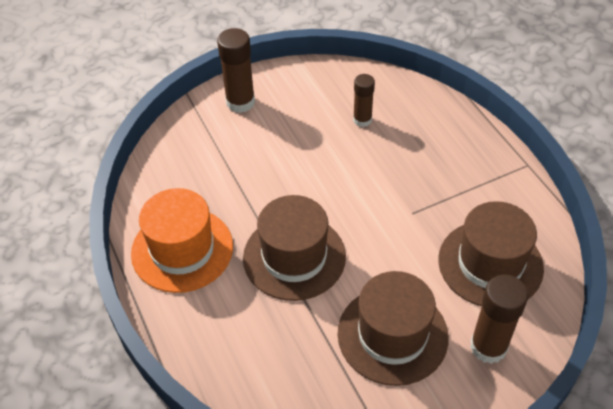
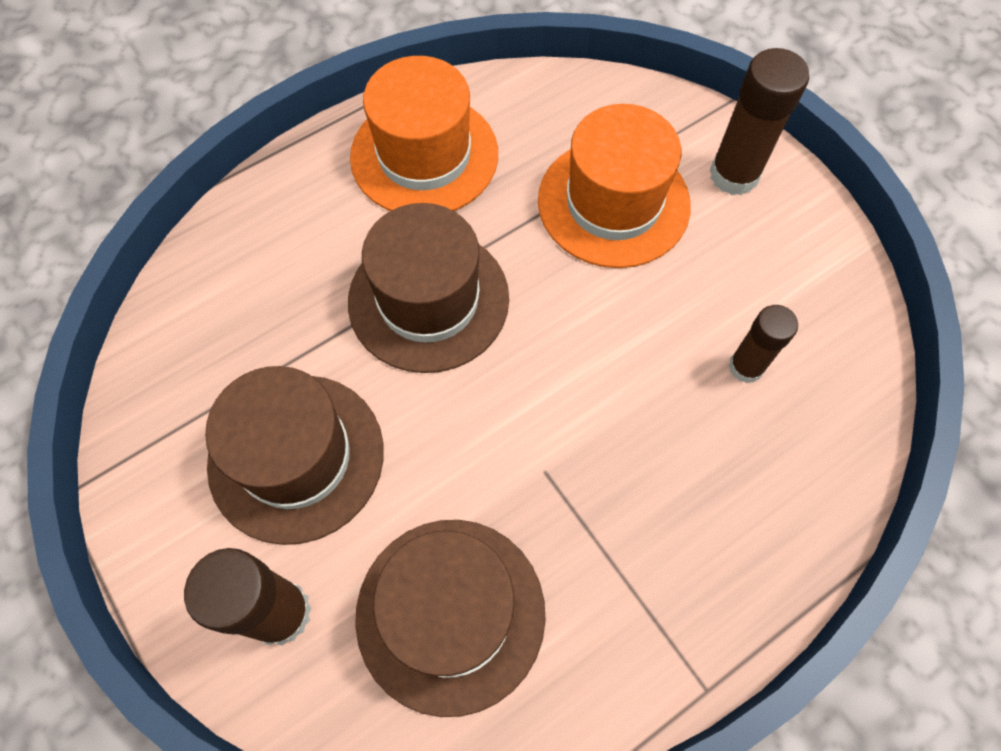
camera: 80 degrees right, 15 degrees up
none -> orange hat [538,104,691,268]

